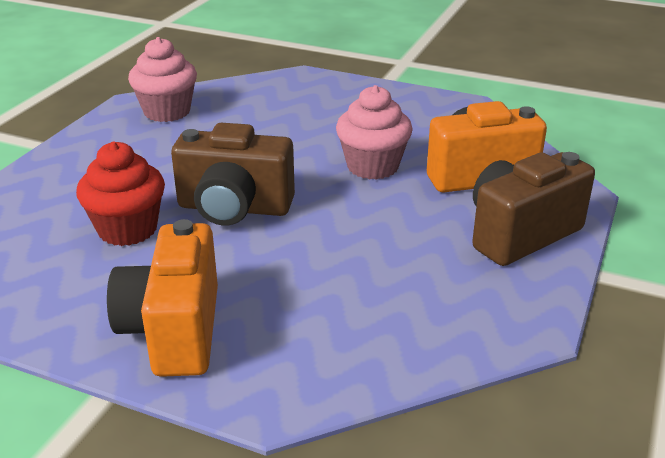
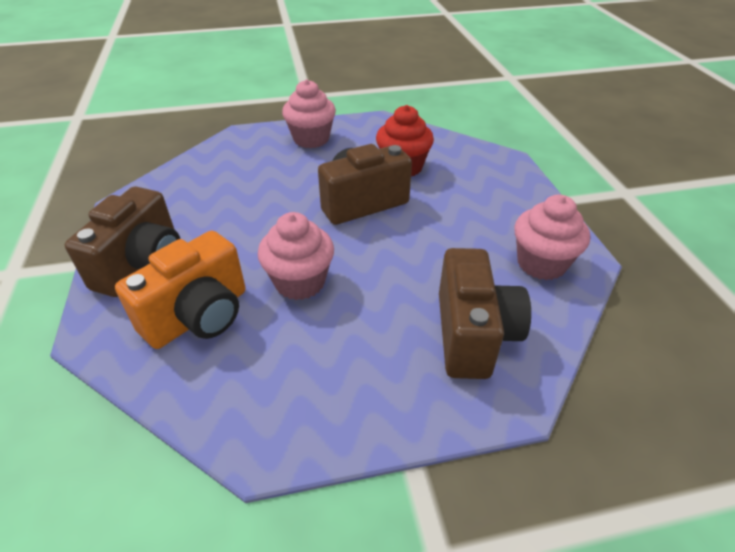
camera: 145 degrees right, 10 degrees up
orange camera [107,219,218,377] -> pink cupcake [282,79,336,148]
none -> brown camera [439,248,531,379]

